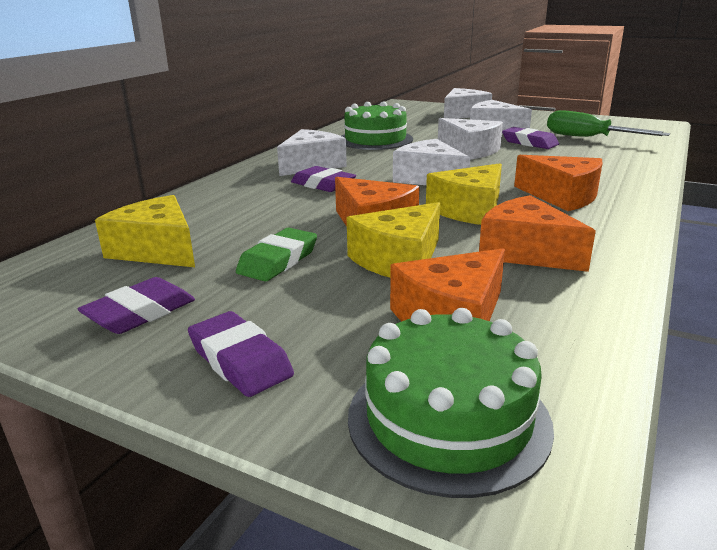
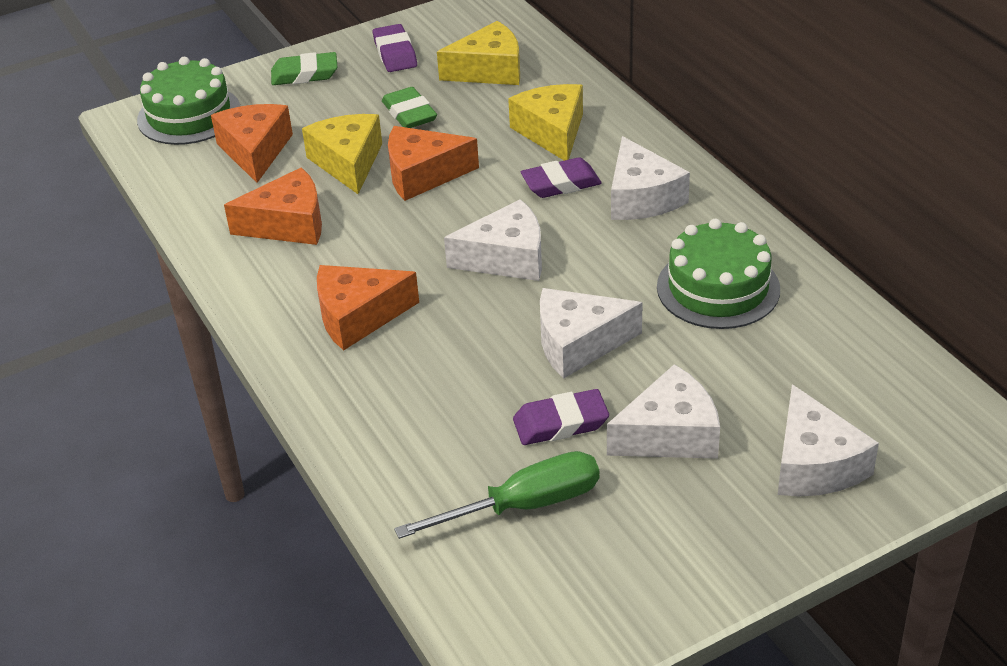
camera: 125 degrees right, 15 degrees up
purple eraser [188,311,294,397] -> green eraser [271,52,337,85]
yellow cheese [426,163,502,225] -> yellow cheese moved to [508,84,583,161]

